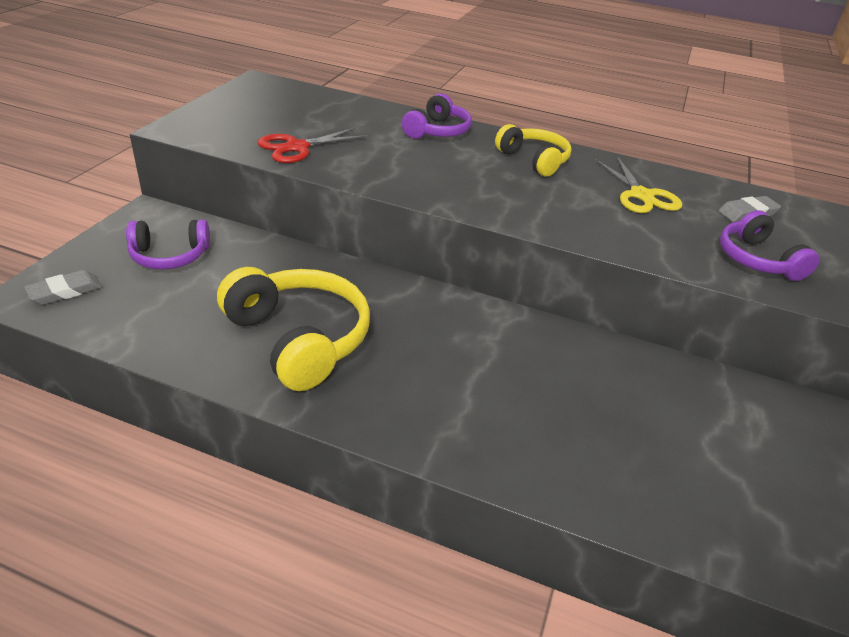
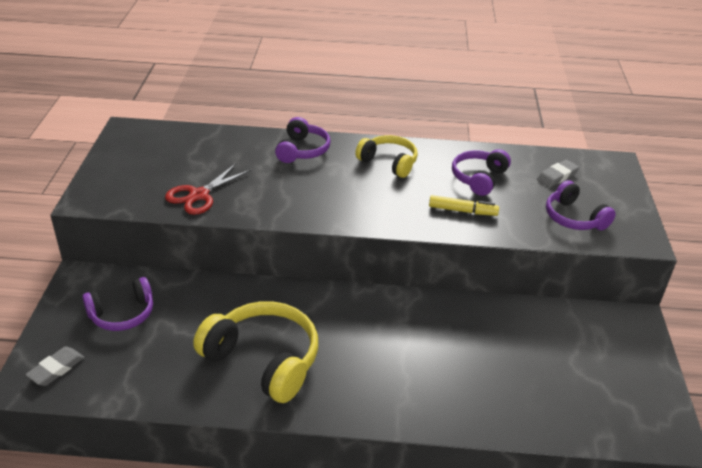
camera: 15 degrees left, 0 degrees up
yellow scissors [595,156,682,213] -> purple headphones [452,149,511,196]
none -> yellow marker [429,195,499,216]

